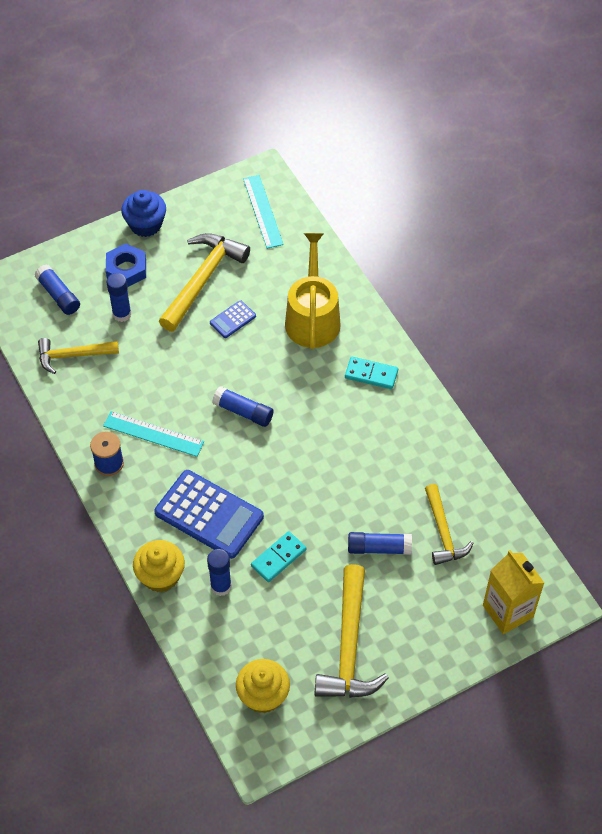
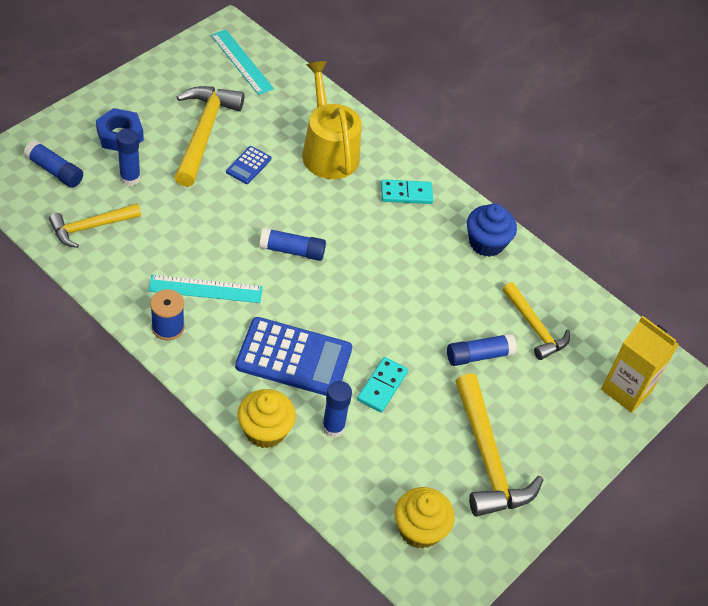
camera: 25 degrees left, 5 degrees down
blue cupcake [121,190,166,237] -> blue cupcake moved to [467,204,517,257]

